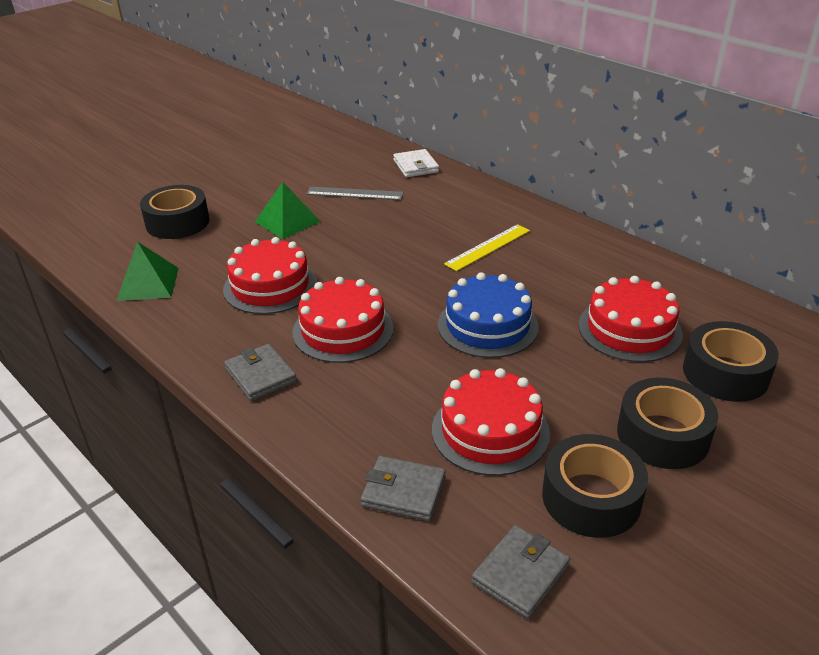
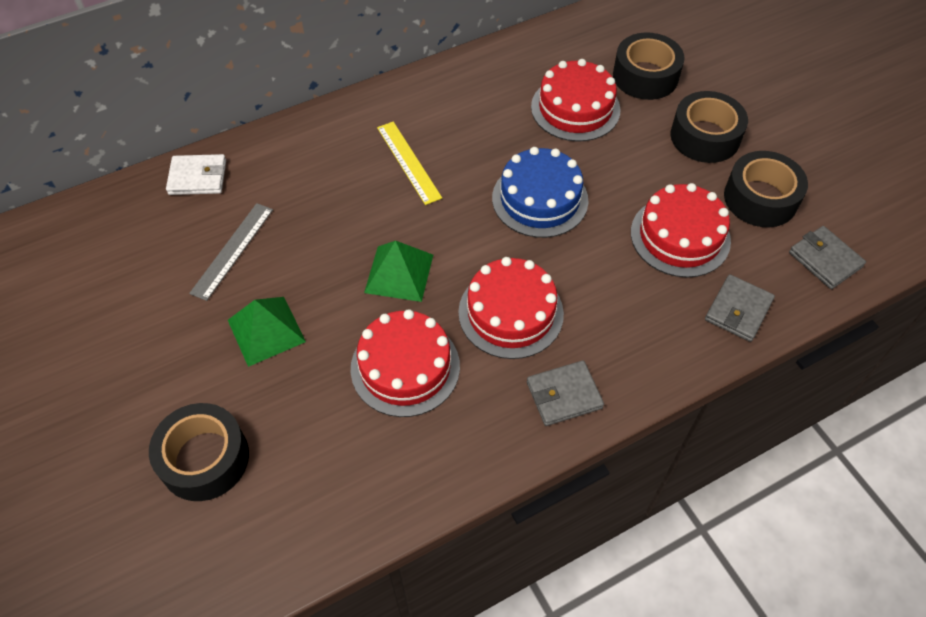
camera: 75 degrees left, 20 degrees up
green pyramid [117,242,179,301] -> green pyramid moved to [364,241,433,302]

